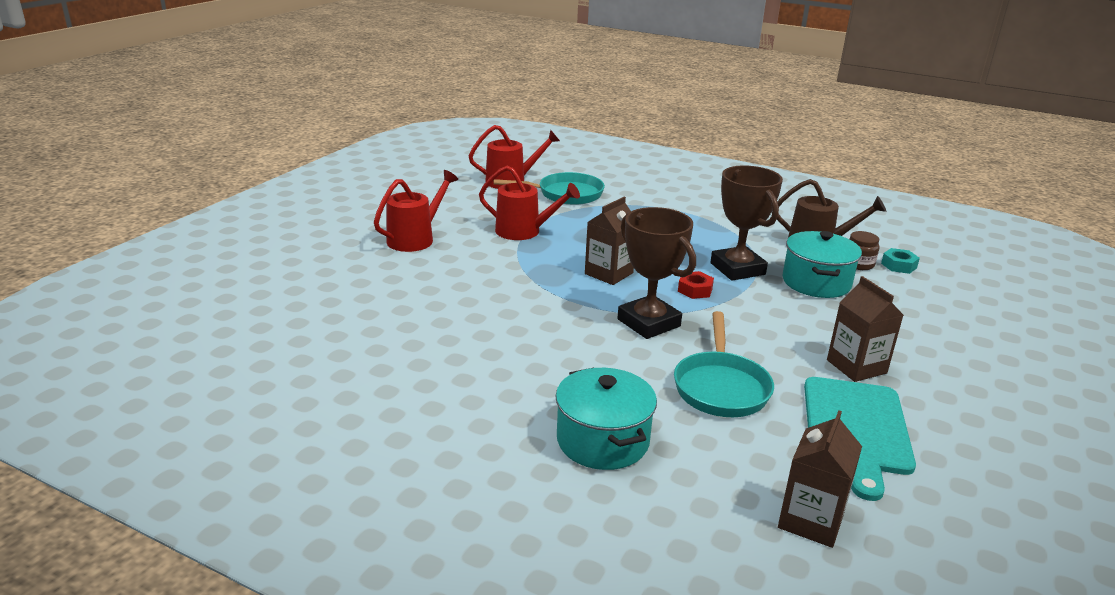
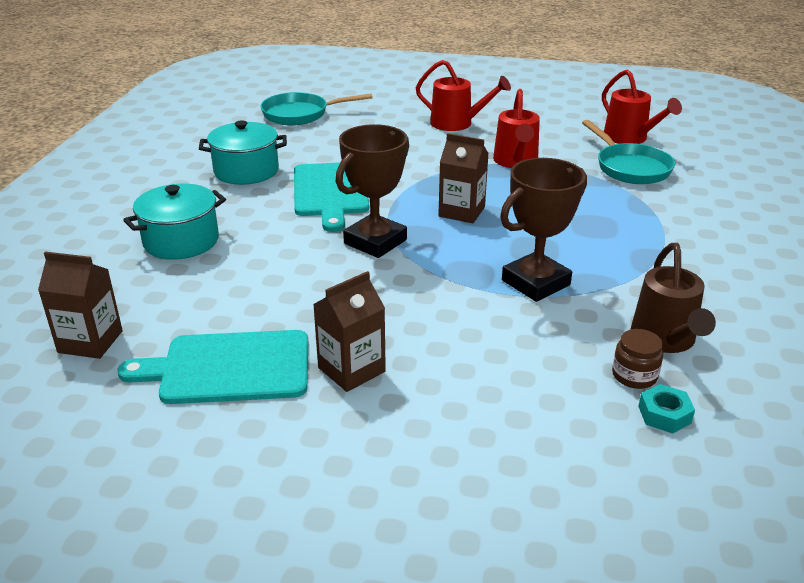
camera: 75 degrees right, 5 degrees up
turquoise pan [674,311,774,417] -> turquoise pan moved to [260,92,373,126]
red nut [678,271,714,299] -> none
turquoise pot [783,231,862,298] -> turquoise pot moved to [199,121,287,185]
none -> turquoise cutting board [294,162,369,232]

